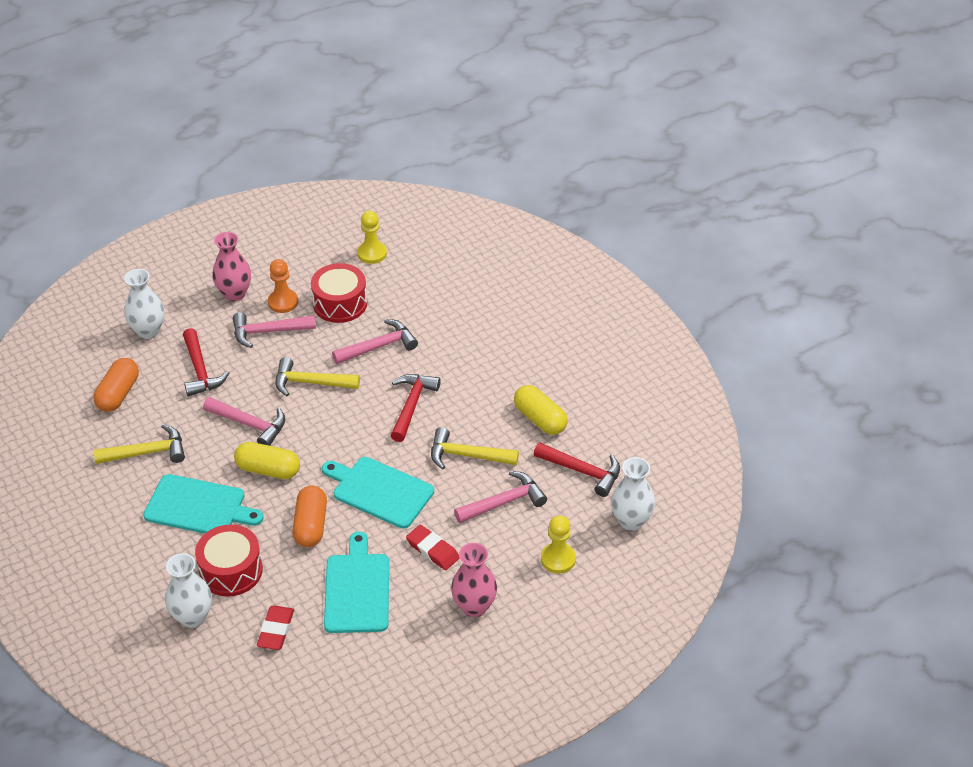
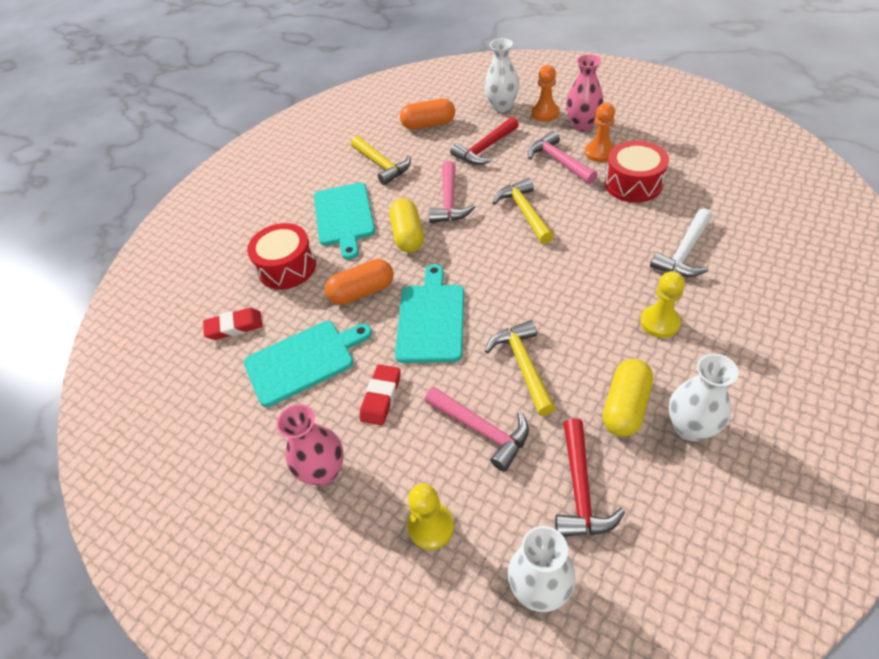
camera: 70 degrees right, 5 degrees up
white vase [165,553,212,628] -> white vase moved to [669,354,739,441]
pink hammer [332,319,418,364] -> none
yellow pawn [357,211,387,264] -> yellow pawn moved to [640,271,685,338]
red hammer [390,374,441,442] -> none
none -> orange pawn [532,65,559,122]
none -> white hammer [650,208,712,277]

